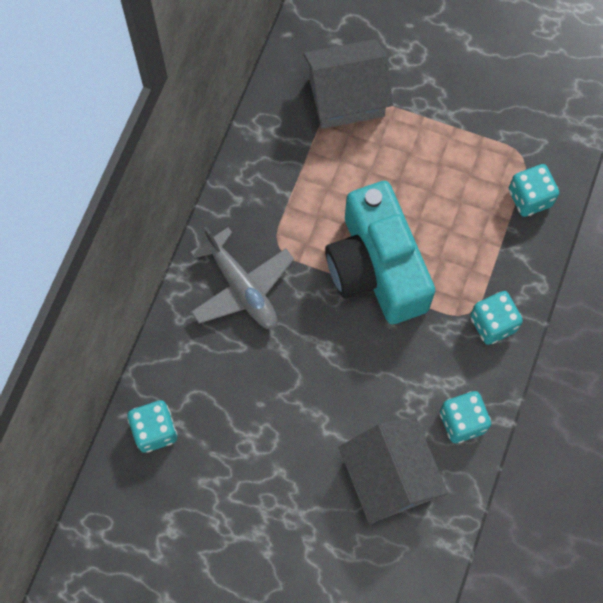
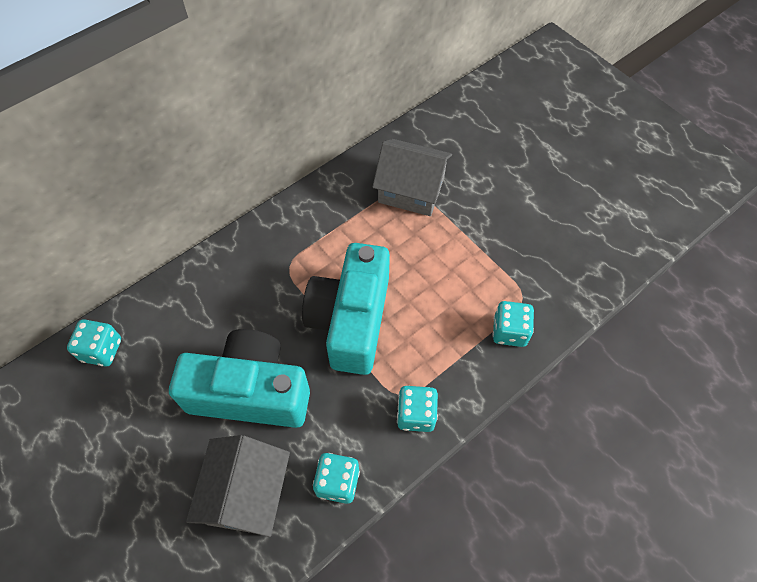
camera: 30 degrees right, 10 degrees down
grey plane [190,227,294,329] -> none
none -> turquoise camera [169,329,310,428]

